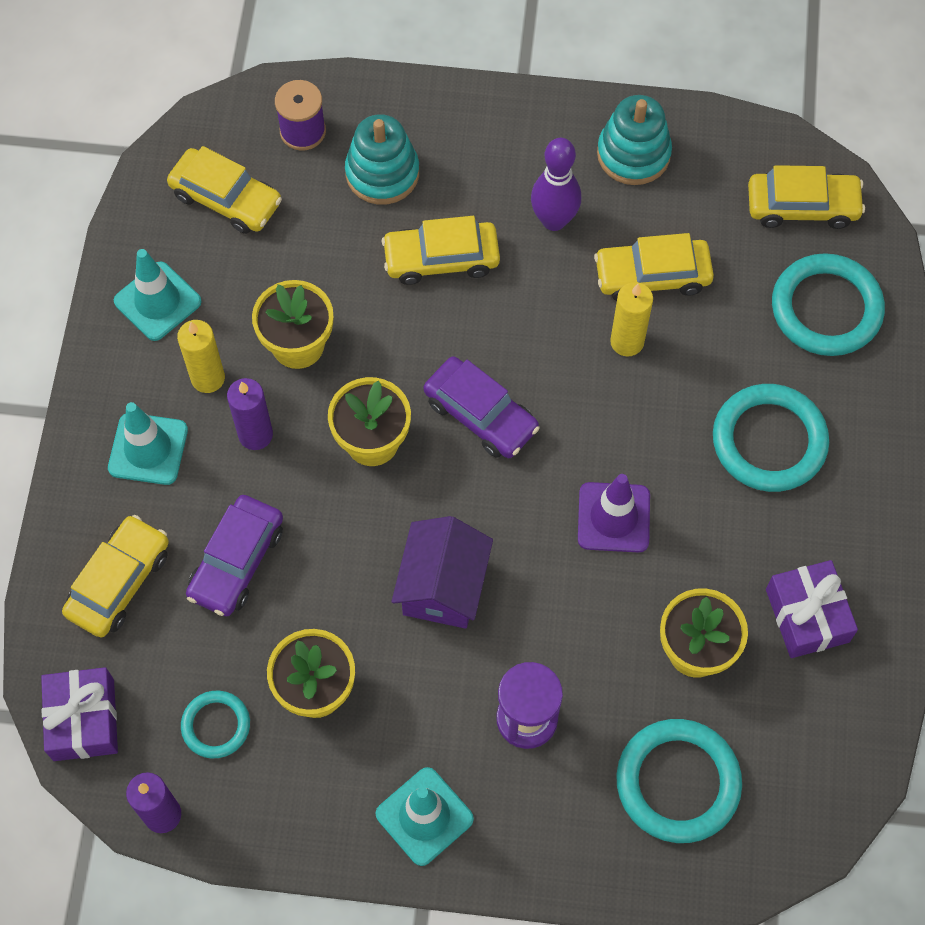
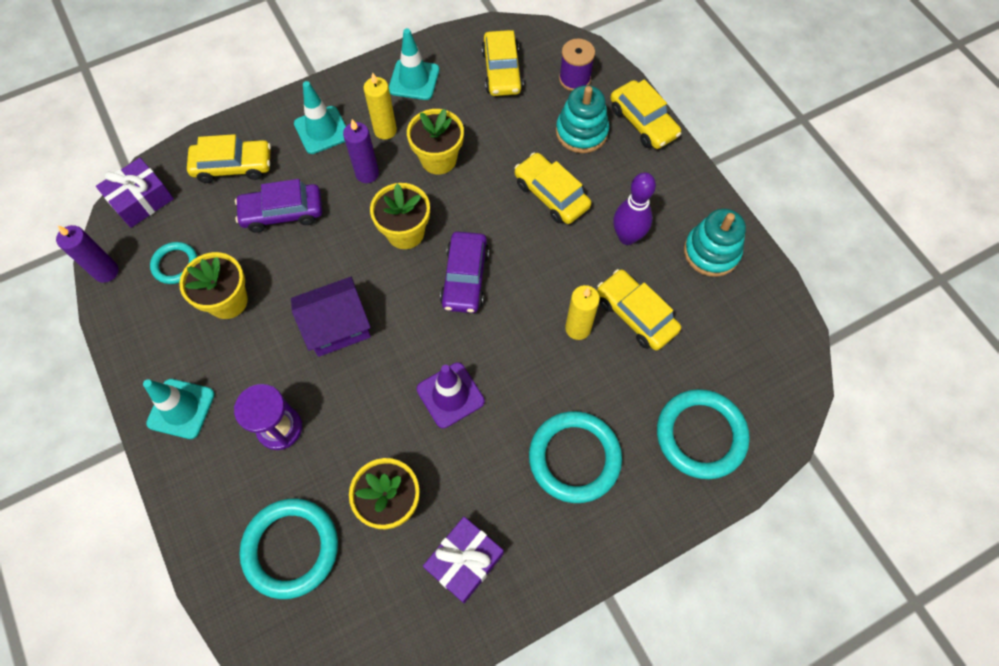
camera: 55 degrees right, 0 degrees up
yellow car [748,165,865,229] -> yellow car moved to [610,79,681,149]

